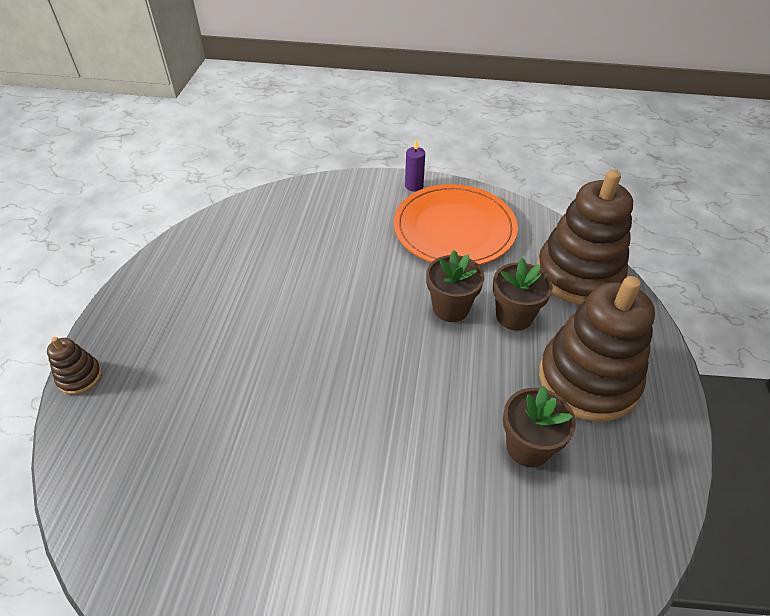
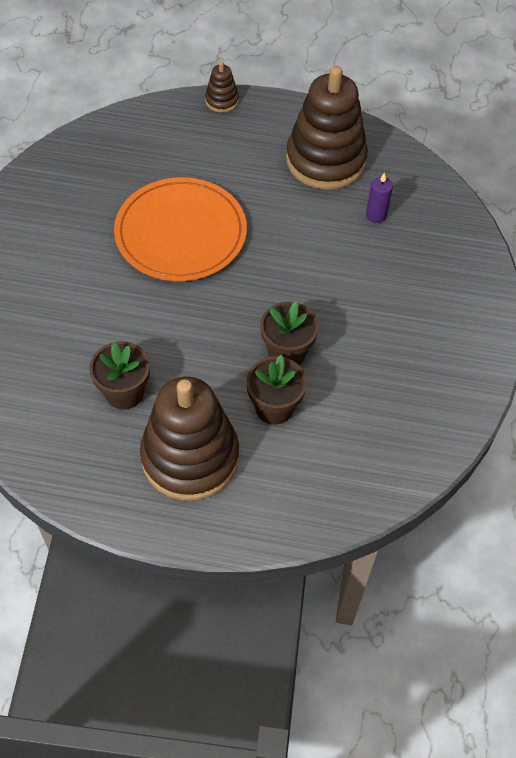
camera: 90 degrees right, 10 degrees up
orange plate [393,184,518,265] -> orange plate moved to [114,177,247,281]
purple candle [405,139,425,192] -> purple candle moved to [366,172,393,223]
brown stacking toy [537,170,633,305] -> brown stacking toy moved to [286,66,368,190]

